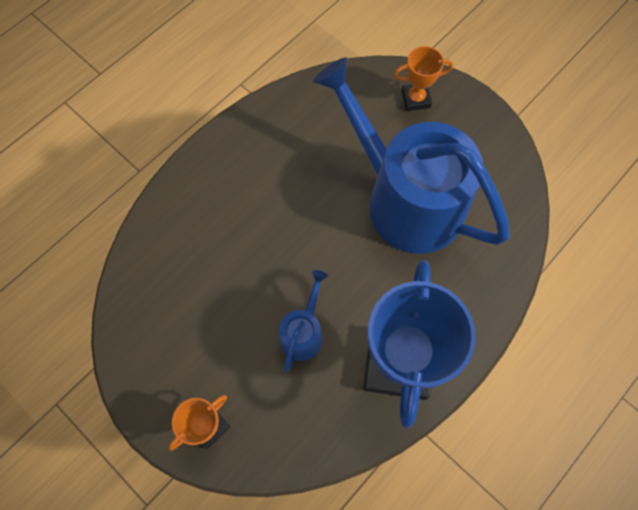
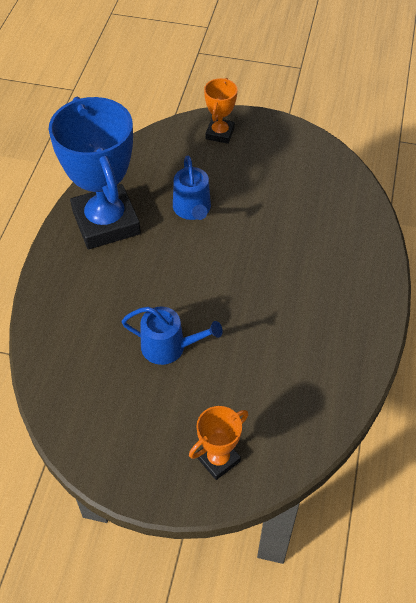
camera: 150 degrees right, 15 degrees down
blue watering can [313,57,510,254] -> blue watering can [121,306,223,365], size x0.42

